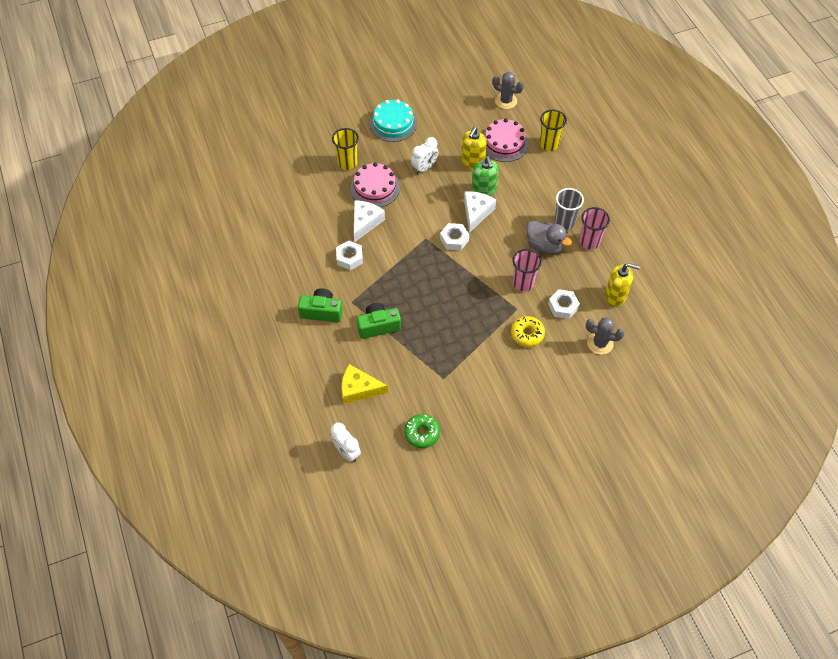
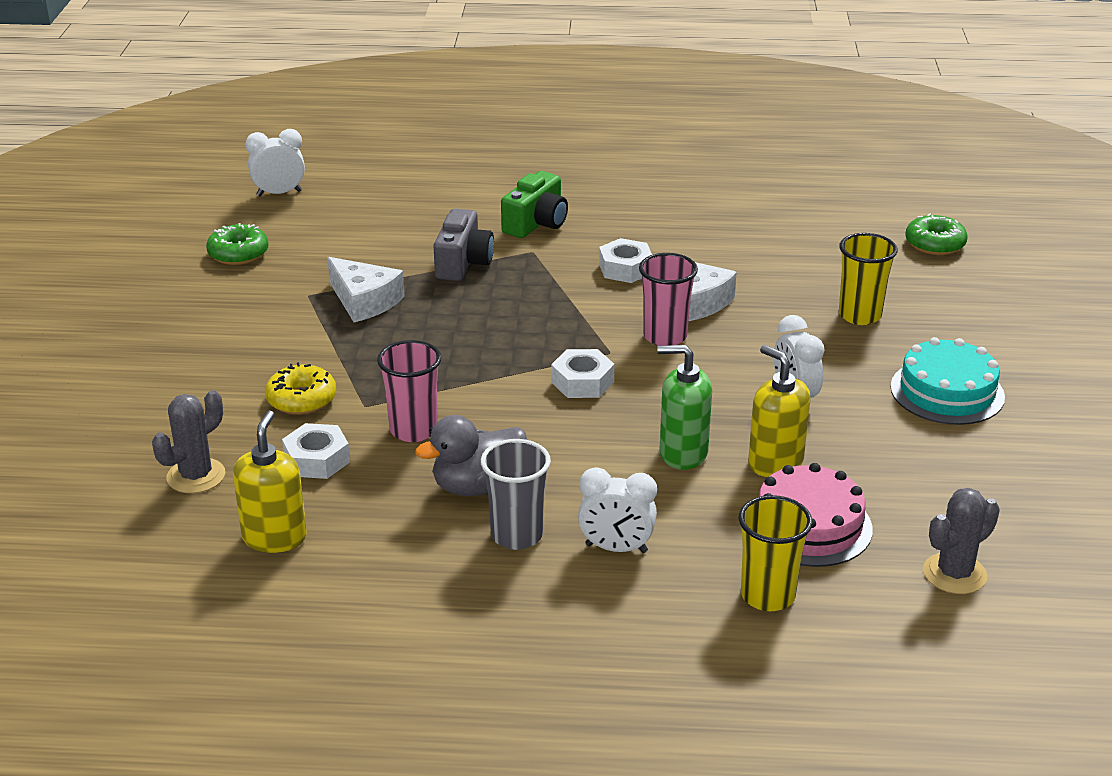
camera: 115 degrees right, 25 degrees down
yellow cheese [342,364,388,404] -> none
pink cake [350,162,400,207] -> none
green camera [357,303,401,339] -> grey camera [433,209,494,281]
white cheese [464,191,496,233] -> white cheese moved to [327,257,405,322]
pink cup [579,207,610,250] -> pink cup moved to [639,253,698,346]
yellow soap dispenser [605,263,640,307] -> yellow soap dispenser turned 150 degrees clockwise [233,410,307,553]
none -> white clock [578,467,657,553]
none -> green donut [906,213,967,255]

